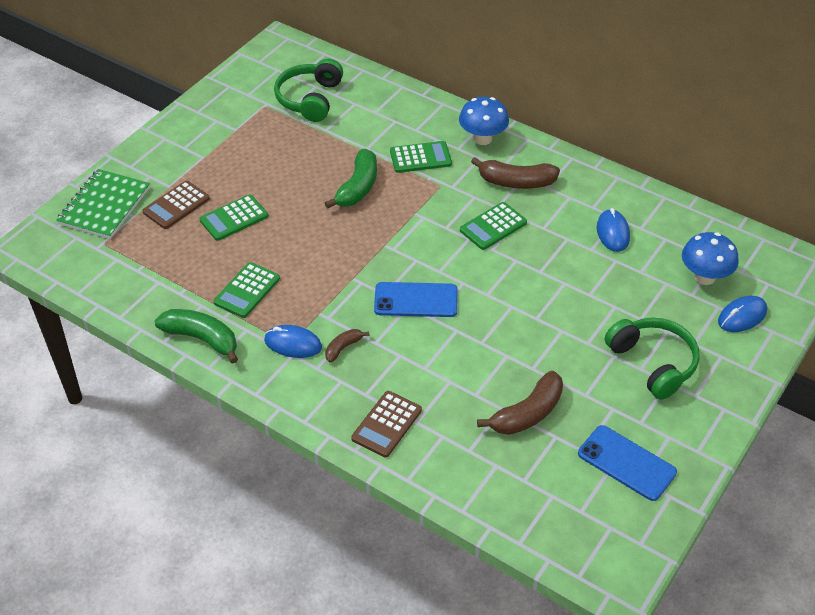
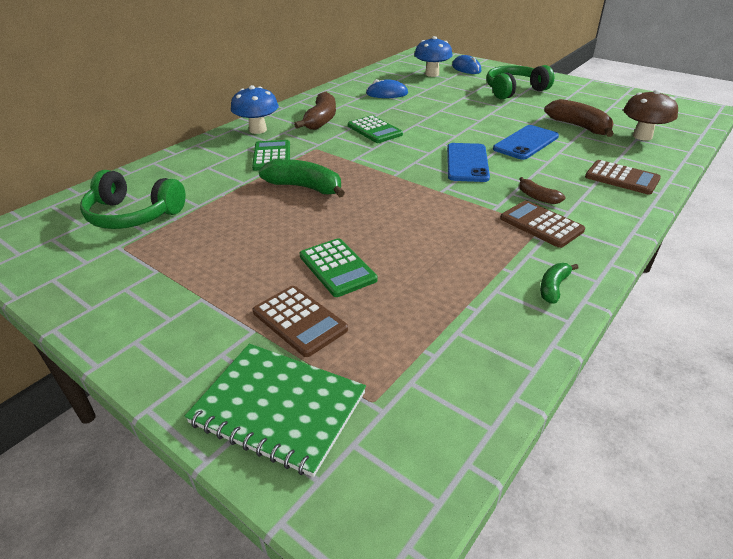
camera: 85 degrees left, 10 degrees down
green banana [155,309,238,364] -> green banana [540,263,578,304], size x0.54
green calculator [214,262,280,318] -> none
blue mouse [264,325,322,358] -> brown calculator [500,200,585,248]
blue phone [578,425,677,501] -> blue phone moved to [493,125,559,160]
none -> brown mushroom [623,90,678,140]

